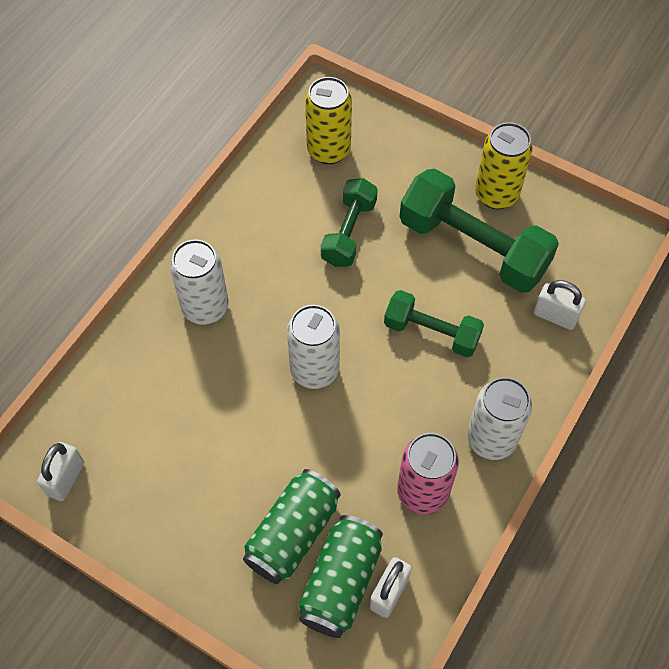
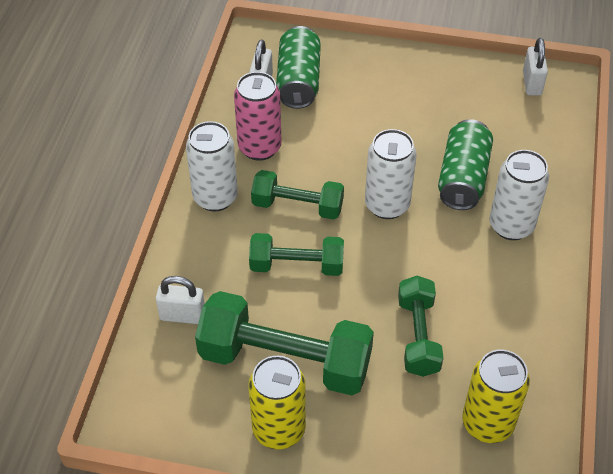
camera: 160 degrees right, 10 degrees down
green can [243,469,341,584] -> green can moved to [438,119,493,210]
none -> green dumbbell [251,170,344,219]

